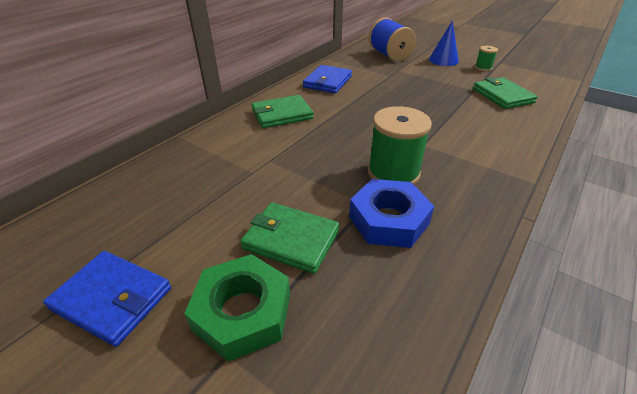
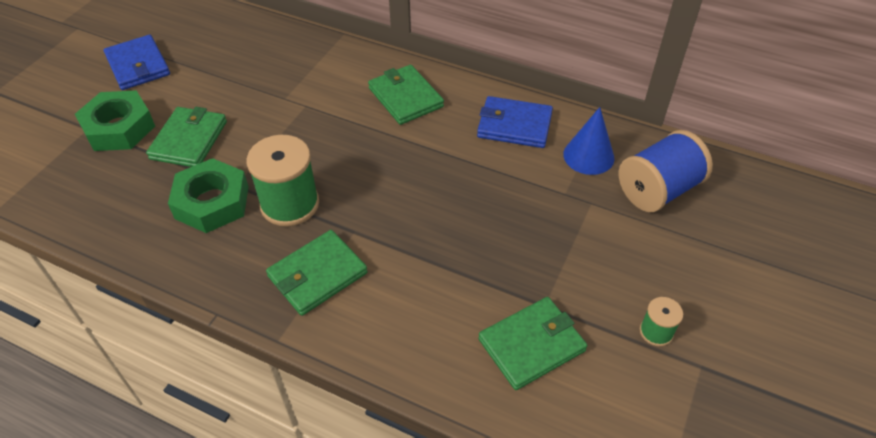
camera: 80 degrees right, 10 degrees up
blue wallet [43,251,171,347] -> blue wallet turned 45 degrees counterclockwise [104,35,170,90]
blue nut [349,179,434,248] -> green nut [168,158,249,233]
blue cone [429,20,459,66] -> blue cone moved to [563,107,614,175]
none -> green wallet [266,230,368,316]

